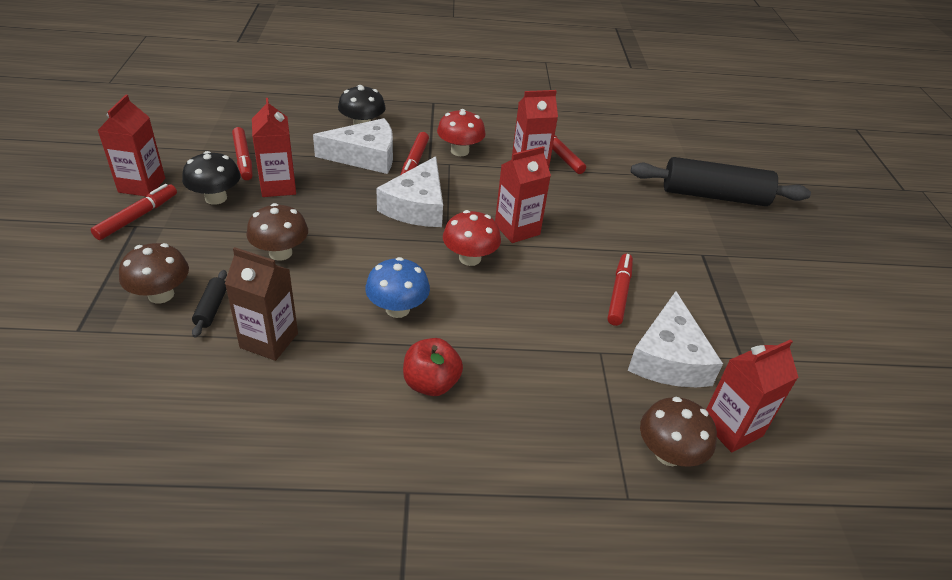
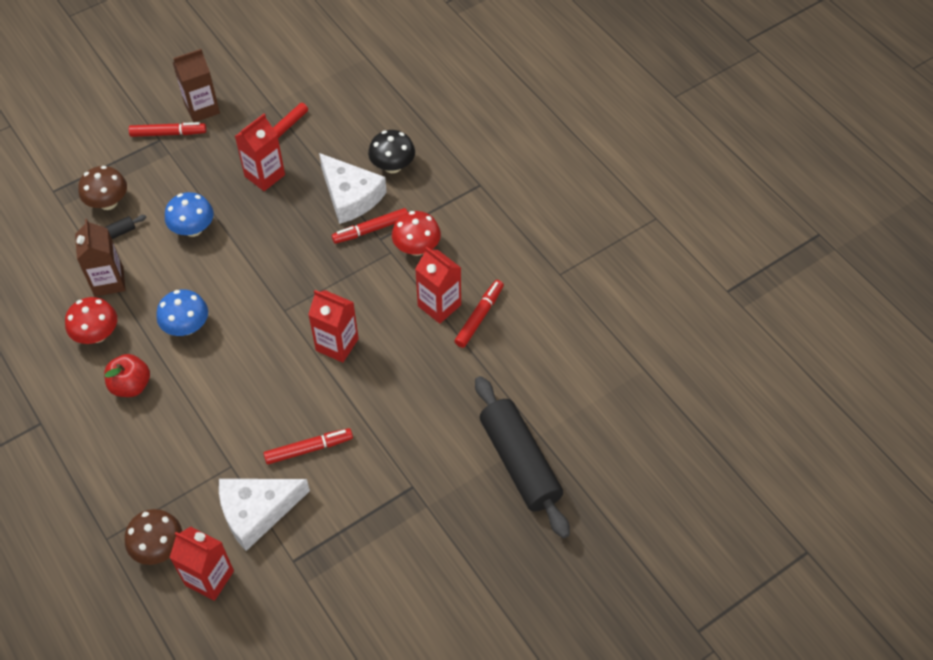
camera: 60 degrees right, 15 degrees up
red carton [97,95,165,196] -> brown carton [173,49,220,122]
black mushroom [182,151,240,205] -> none
brown mushroom [246,203,308,261] -> blue mushroom [165,192,214,237]
white cheese [376,156,443,227] -> none
red mushroom [443,210,501,266] -> red mushroom moved to [65,297,117,344]

